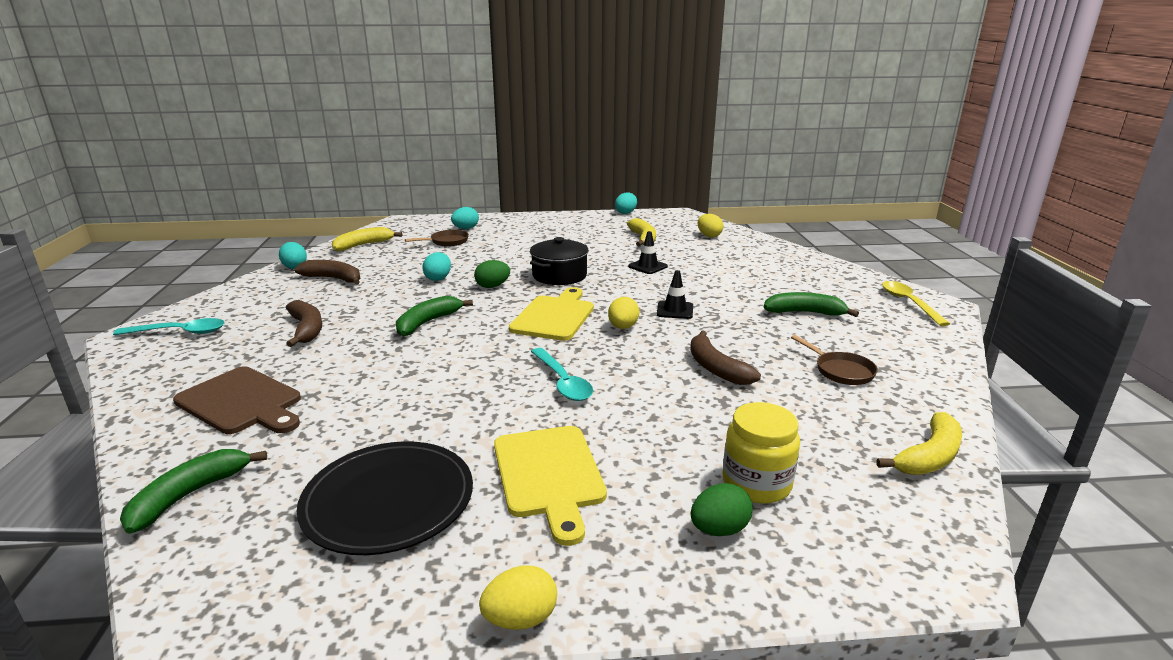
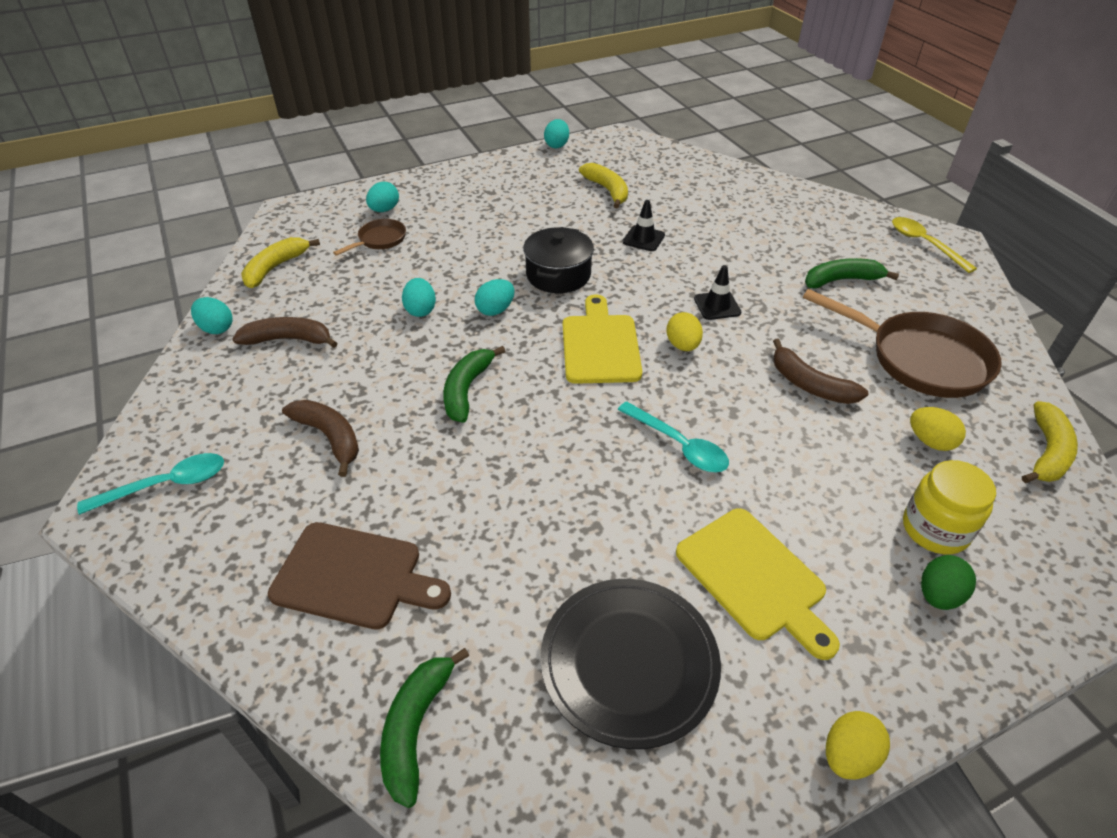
camera: 20 degrees left, 20 degrees up
green egg [474,260,510,288] -> turquoise egg [475,279,515,316]
yellow egg [698,214,724,238] -> yellow egg moved to [910,407,966,451]
brown pan [791,335,878,385] -> brown pan [803,289,1002,398], size x2.03

